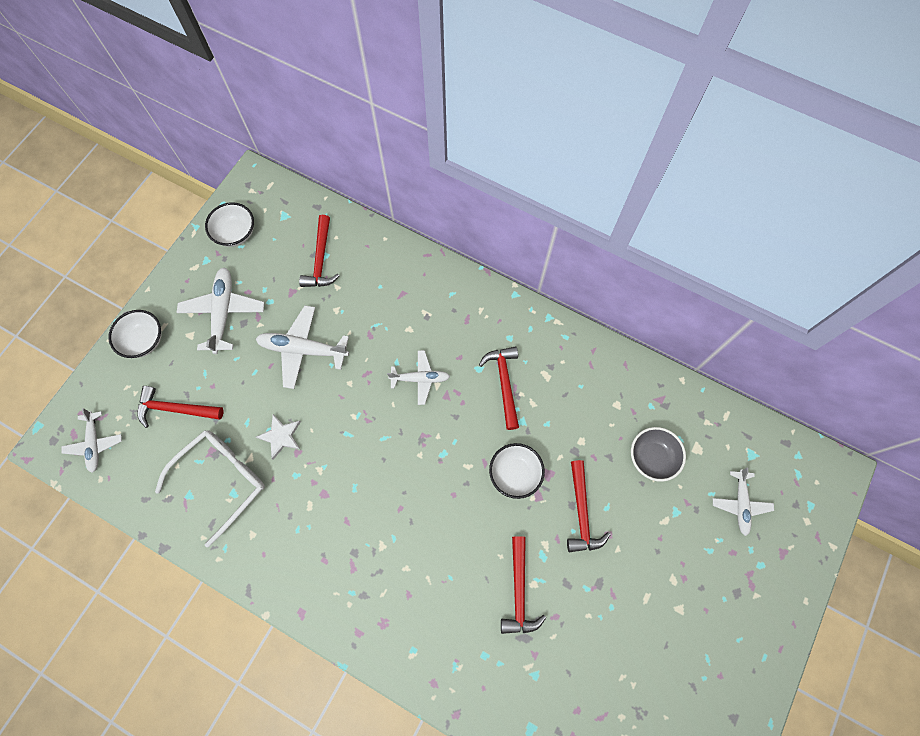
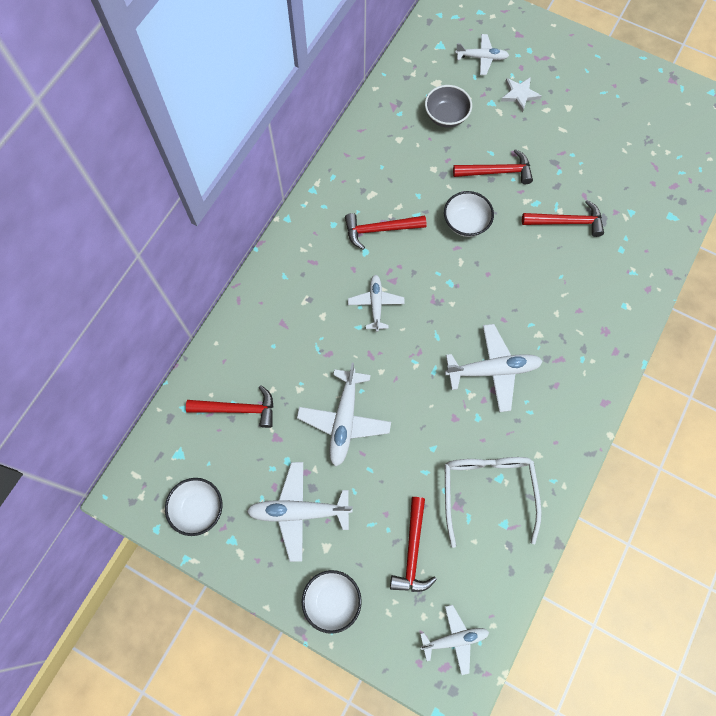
camera: 90 degrees left, 0 degrees up
white glasses [155,430,265,547] -> white glasses turned 45 degrees clockwise [445,457,542,548]
white star [256,414,301,460] -> white star moved to [501,77,541,112]
none -> white plane [445,324,543,412]

